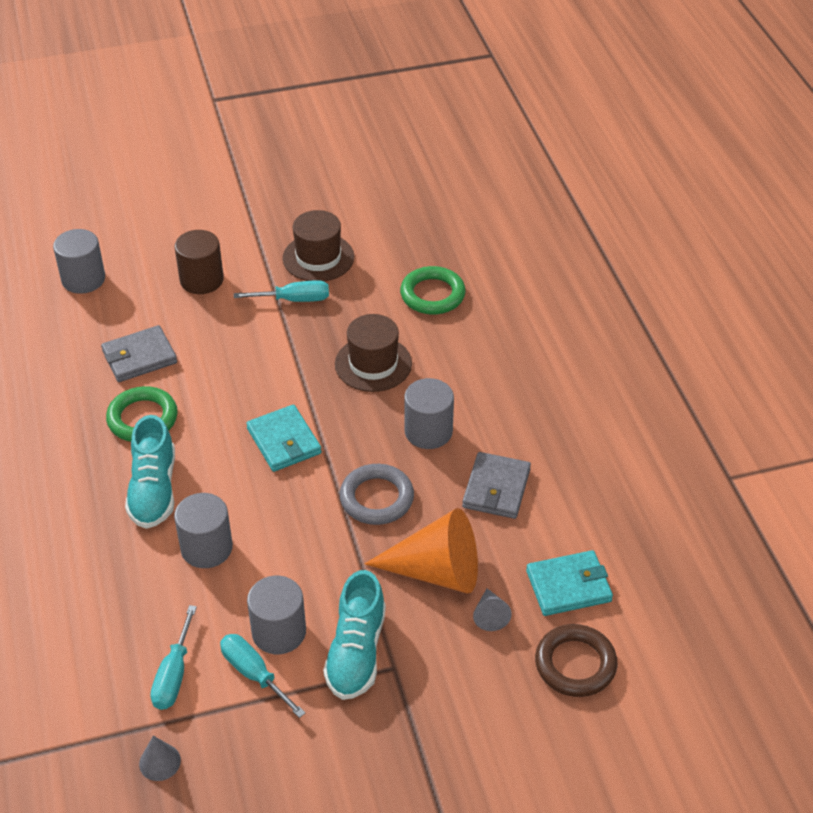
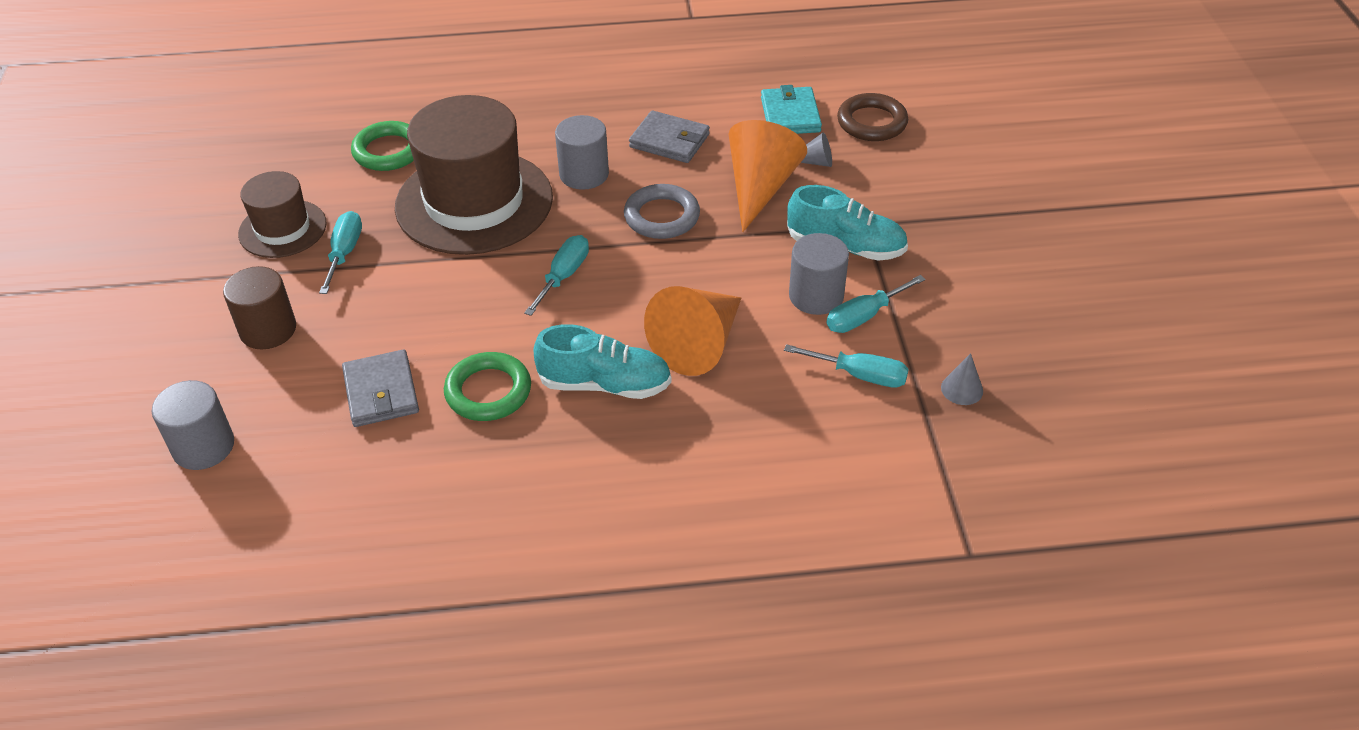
camera: 80 degrees left, 0 degrees up
grey cylinder [174,493,233,568] -> orange cone [644,286,741,376]
turquoise wallet [246,404,322,472] -> turquoise screwdriver [524,235,589,316]
brown hat [335,314,412,392] -> brown hat [395,95,553,255], size x1.85

